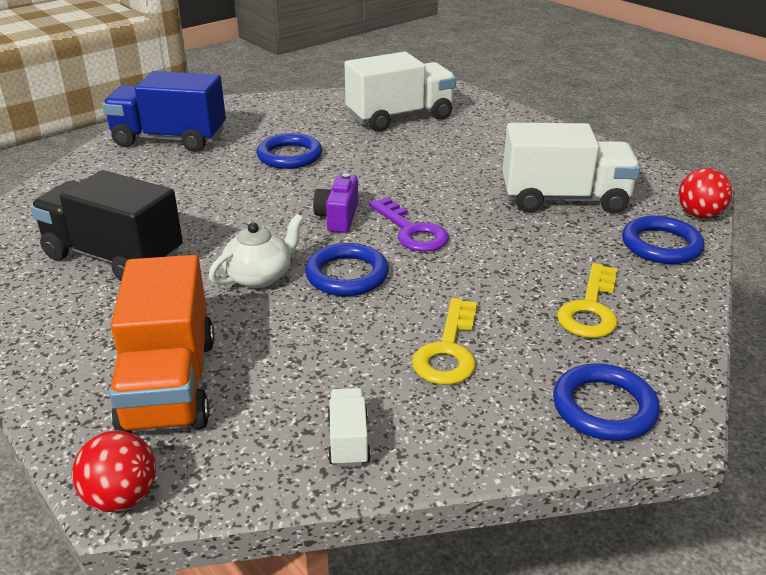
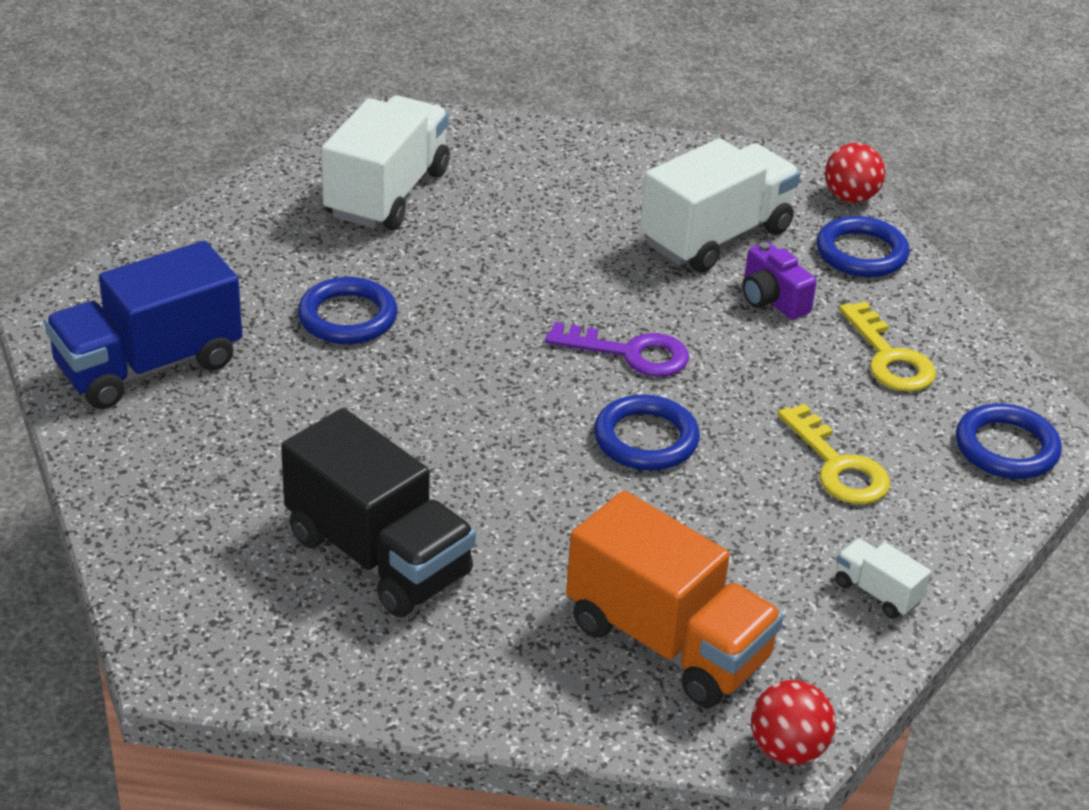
camera: 45 degrees left, 5 degrees up
black truck [30,170,183,281] -> black truck turned 120 degrees counterclockwise [281,408,476,617]
white teapot [209,214,303,288] -> none
purple camera [313,173,358,233] -> purple camera moved to [742,242,817,320]

